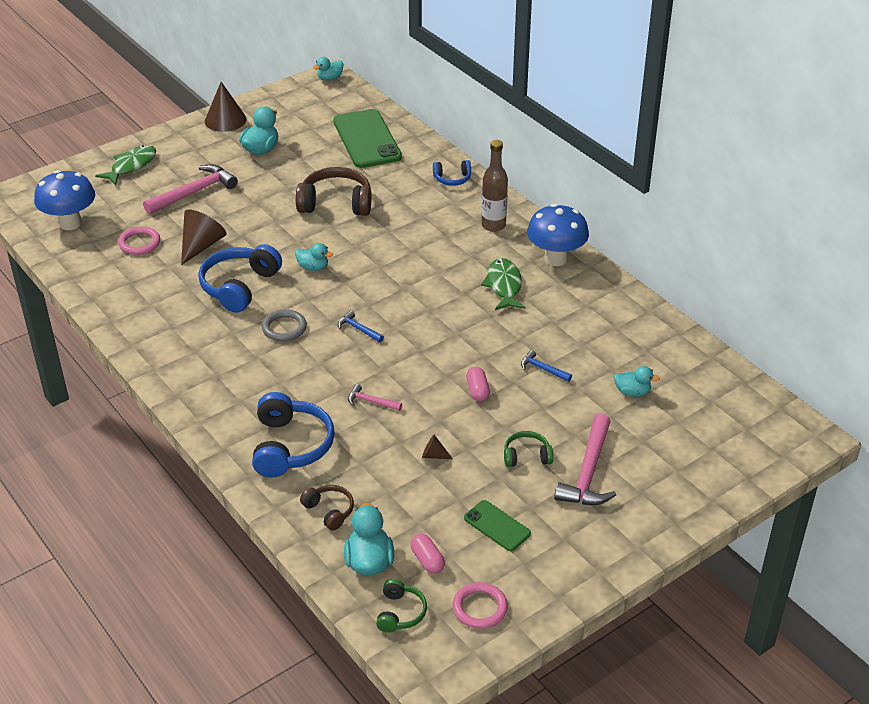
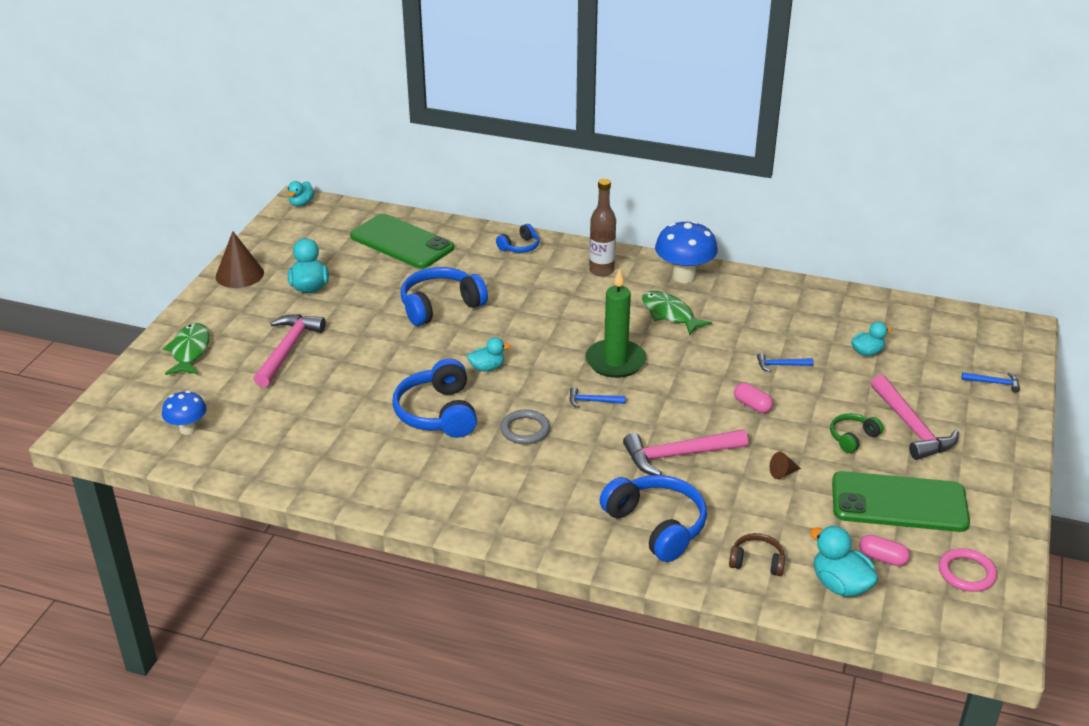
camera: 35 degrees left, 5 degrees down
blue mushroom [34,170,95,230] -> blue mushroom [162,391,207,435], size x0.61
pink ring [118,227,160,255] -> none
brown cone [181,209,227,265] -> none
brown headphones [296,167,371,216] -> blue headphones [401,267,488,326]
pink hammer [348,384,402,411] -> pink hammer [623,429,748,475], size x2.05
green headphones [376,579,427,633] -> none
green phone [464,500,531,551] -> green phone [832,471,970,532], size x1.97
none -> green candle [585,268,646,378]
none -> blue hammer [961,372,1020,393]

